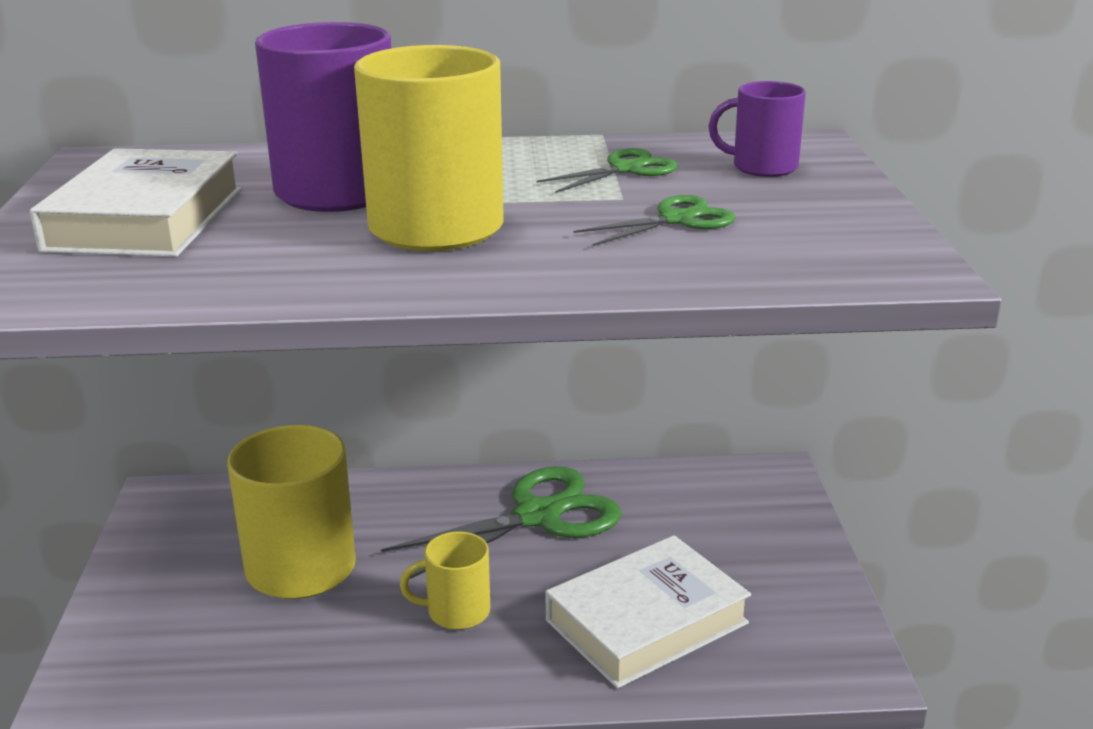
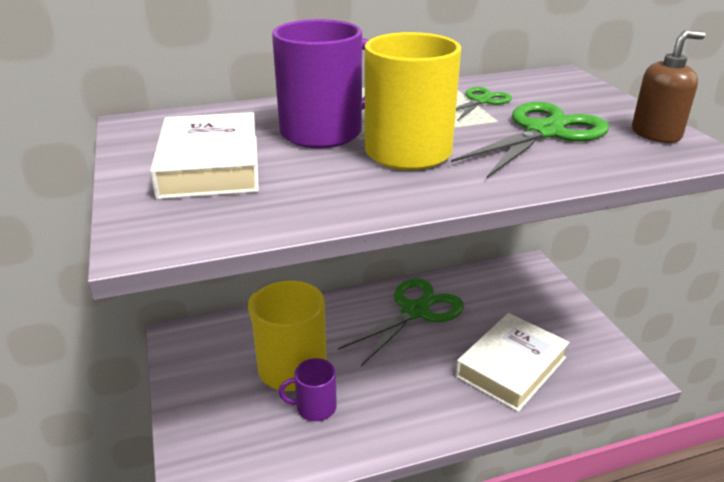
camera: 15 degrees left, 5 degrees up
yellow mug [400,531,490,630] -> none
green scissors [573,195,736,246] -> green scissors [451,102,609,178], size x1.86
purple mug [709,81,806,177] -> purple mug moved to [279,358,337,421]
none -> brown soap dispenser [632,30,705,143]

